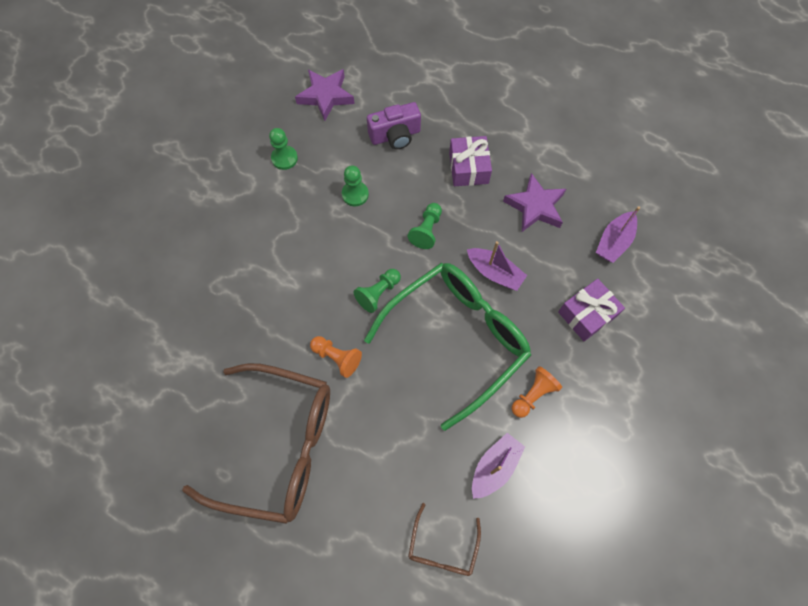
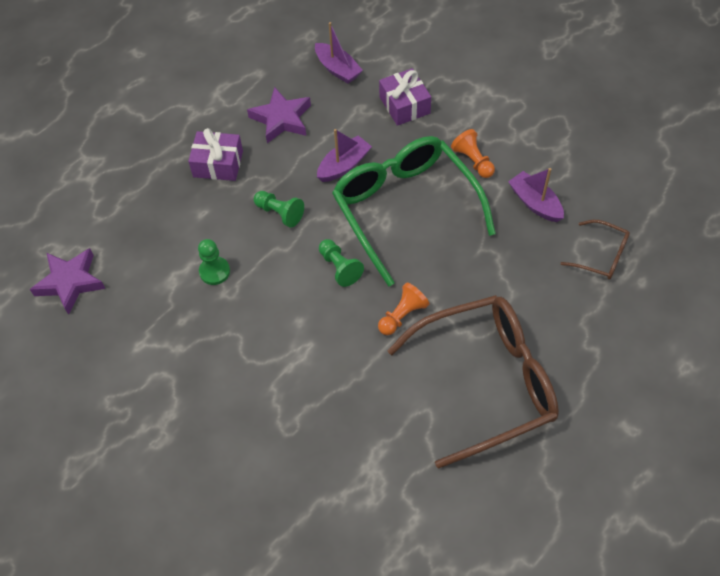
camera: 75 degrees left, 10 degrees down
brown glasses [182,363,330,524] -> brown glasses turned 45 degrees clockwise [387,295,559,469]
green pawn [269,128,298,170] -> none
purple camera [367,102,421,149] -> none

